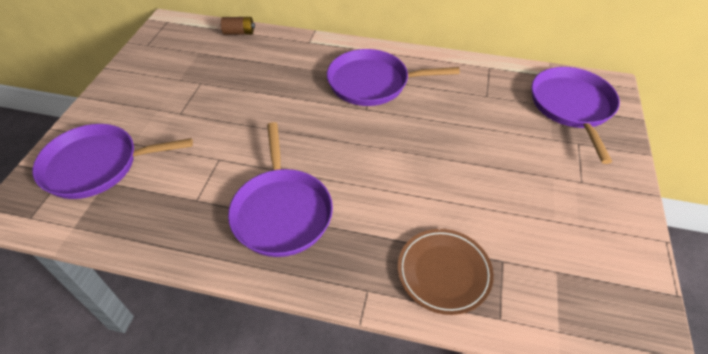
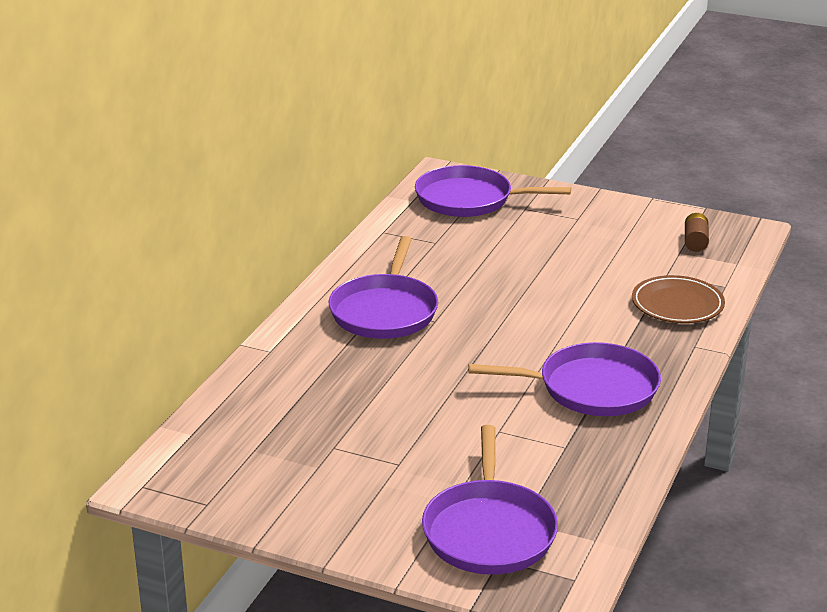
camera: 80 degrees left, 20 degrees down
brown battery [221,17,255,35] -> brown battery moved to [685,213,709,252]

